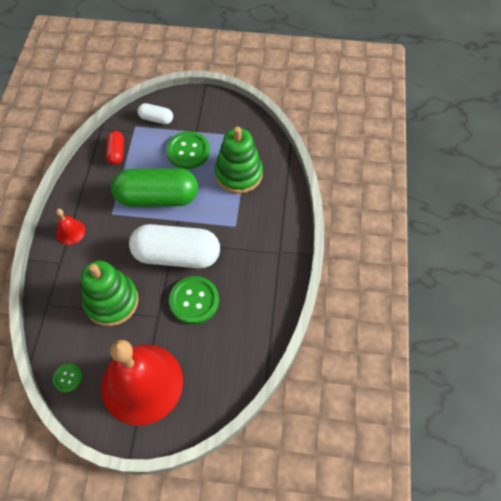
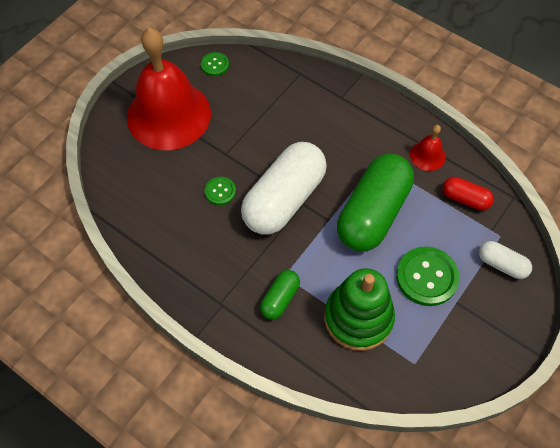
camera: 120 degrees right, 0 degrees up
red bell [56,209,85,245] -> red bell moved to [410,125,446,171]
green stacking toy [81,261,139,326] -> none
white capsule [138,103,173,124] -> white capsule turned 75 degrees clockwise [479,241,532,279]
green button [169,276,219,324] -> green button [205,177,236,205], size x0.54
none -> green capsule [260,270,300,320]

